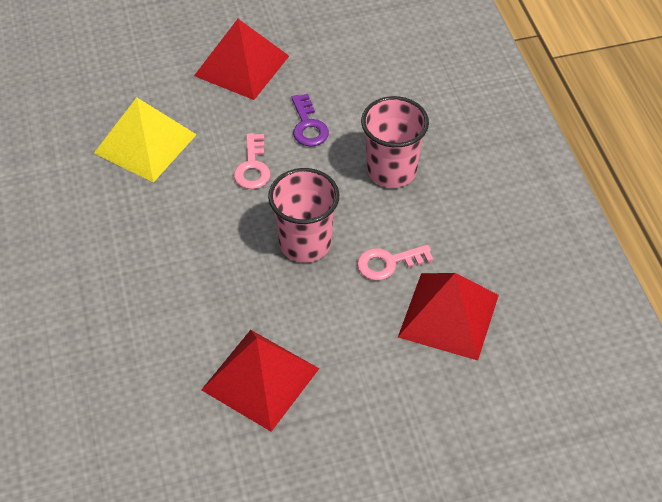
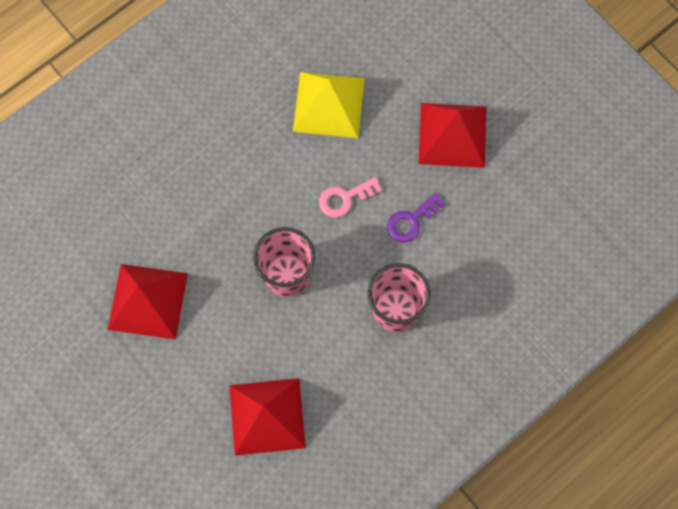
camera: 65 degrees right, 20 degrees up
pink key [357,245,433,280] -> none

